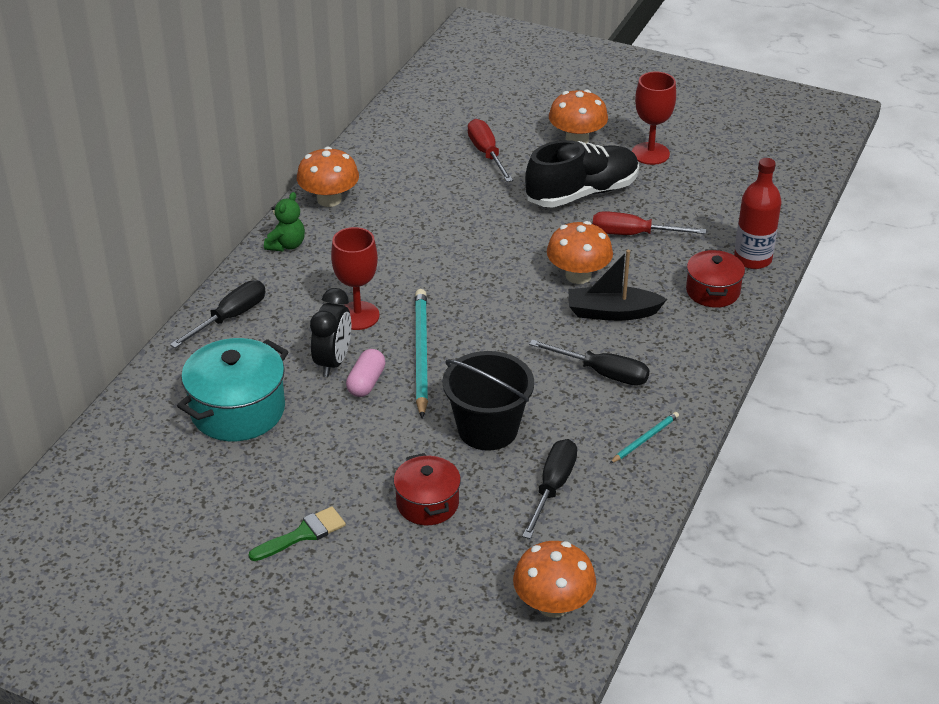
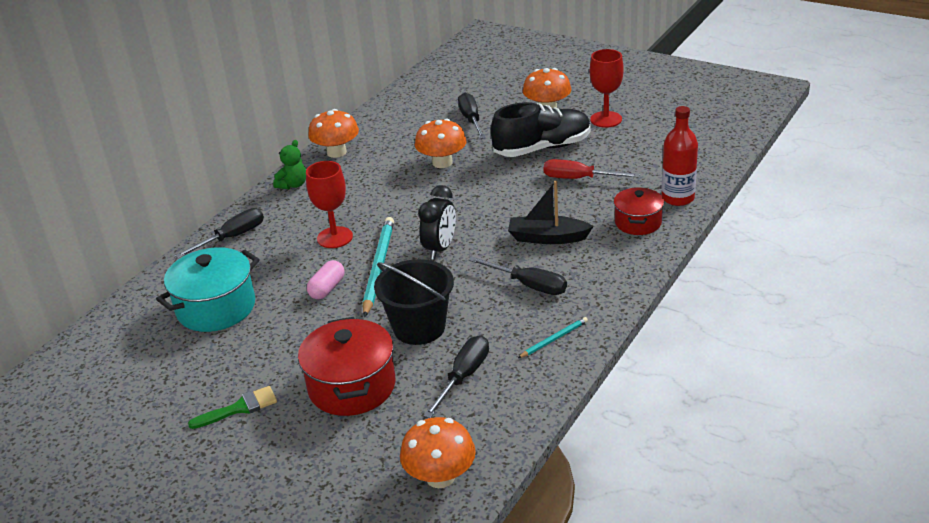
camera: 10 degrees right, 5 degrees down
black clock [310,288,351,377] -> black clock moved to [418,185,456,260]
red pot [393,453,461,525] -> red pot [298,317,396,416], size x1.61
red screwdriver [468,119,513,182] -> black screwdriver [458,93,486,139]
orange mushroom [547,221,613,284] -> orange mushroom moved to [415,118,467,168]

